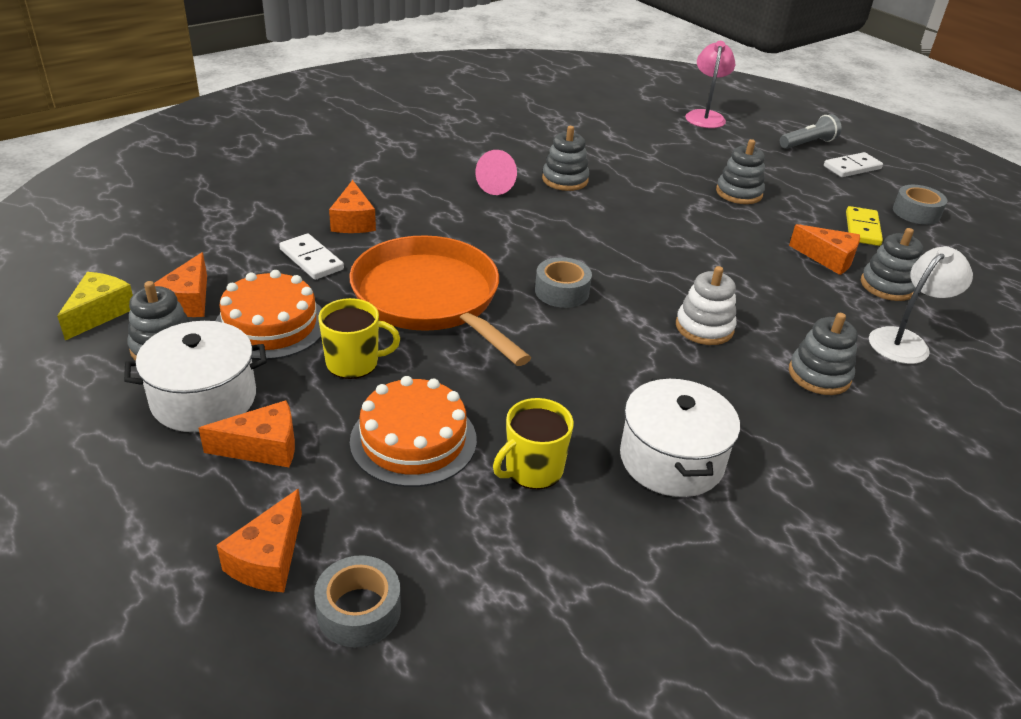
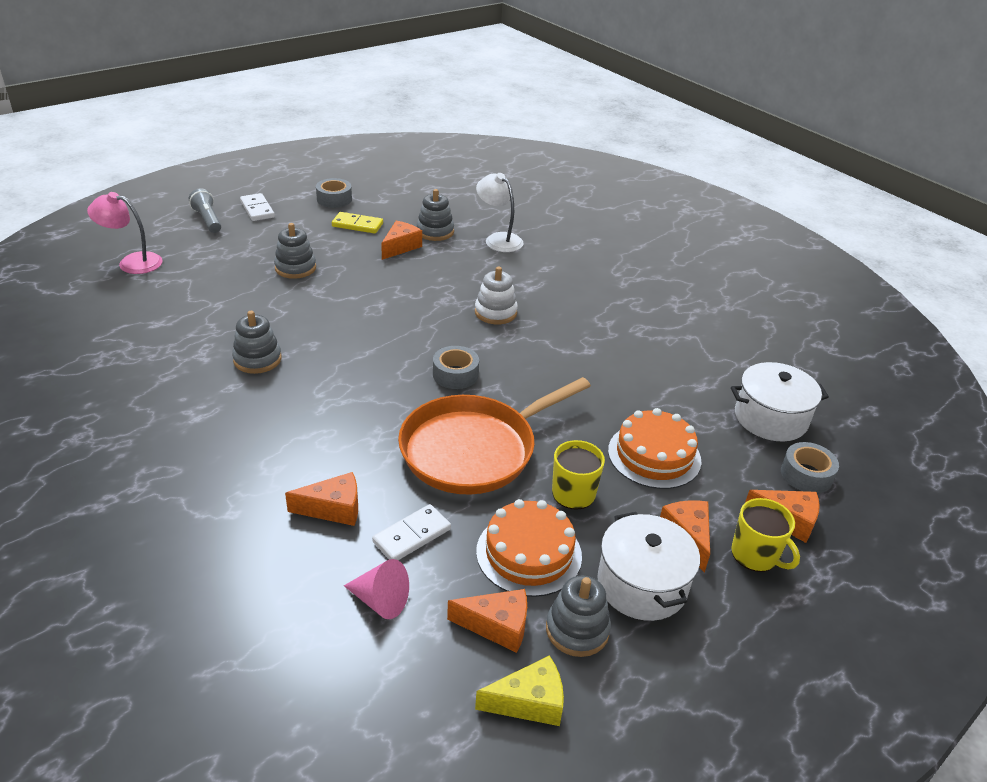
camera: 90 degrees left, 0 degrees up
yellow cheese [57,272,133,340] -> yellow cheese turned 150 degrees clockwise [475,655,564,726]
pink cone [475,150,517,195] -> pink cone moved to [344,559,409,619]
yellow mug [493,398,574,489] -> yellow mug moved to [731,498,800,572]
white pot [620,378,740,497] -> white pot moved to [731,362,829,441]
grey stacking toy [789,313,858,395] -> none

